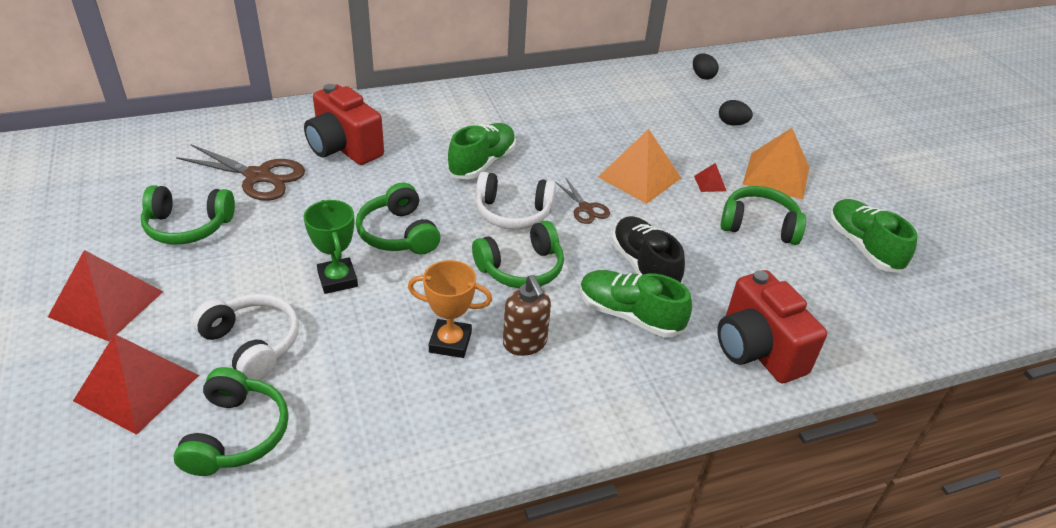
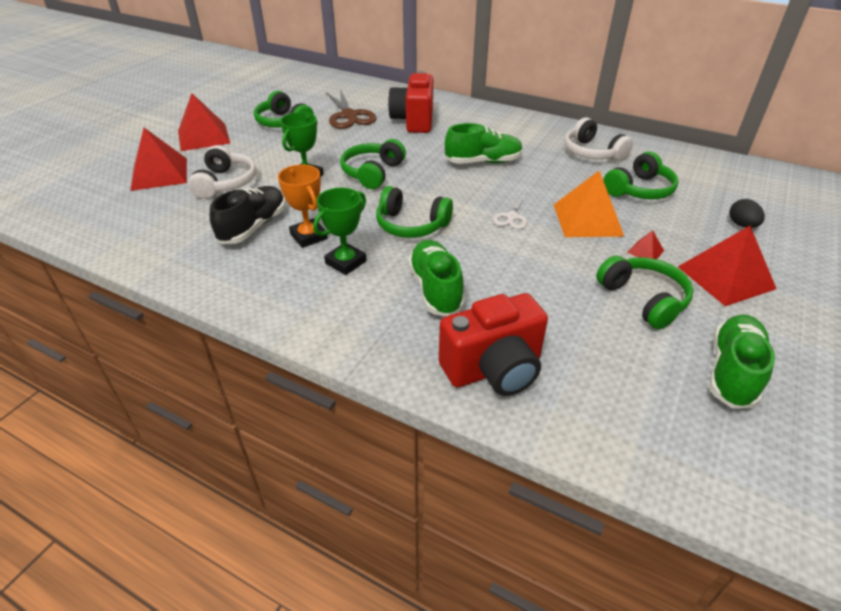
camera: 50 degrees right, 0 degrees up
green headphones [174,367,289,476] -> green headphones moved to [603,152,679,199]
white headphones [476,172,556,230] -> white headphones moved to [564,117,633,161]
brown soap dispenser [503,275,551,356] -> green trophy [313,188,366,275]
brown scissors [555,178,610,224] -> white scissors [493,192,528,229]
black shoe [611,216,685,283] -> black shoe moved to [210,186,286,244]
black egg [693,53,719,80] -> none
red camera [717,270,827,383] -> red camera turned 135 degrees counterclockwise [439,293,548,396]
orange pyramid [742,128,809,200] -> red pyramid [678,226,776,306]

